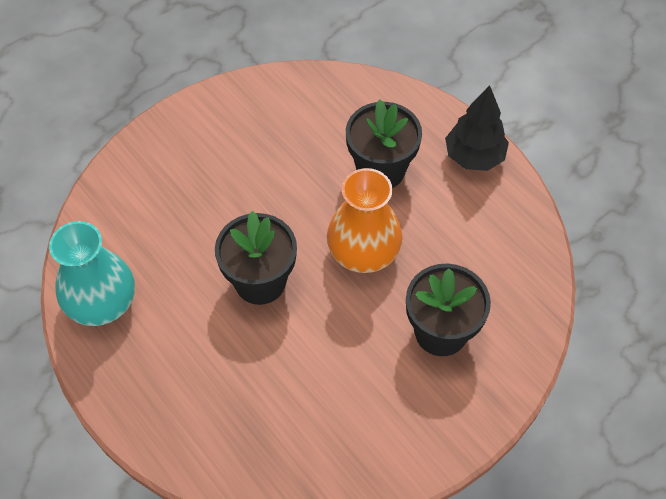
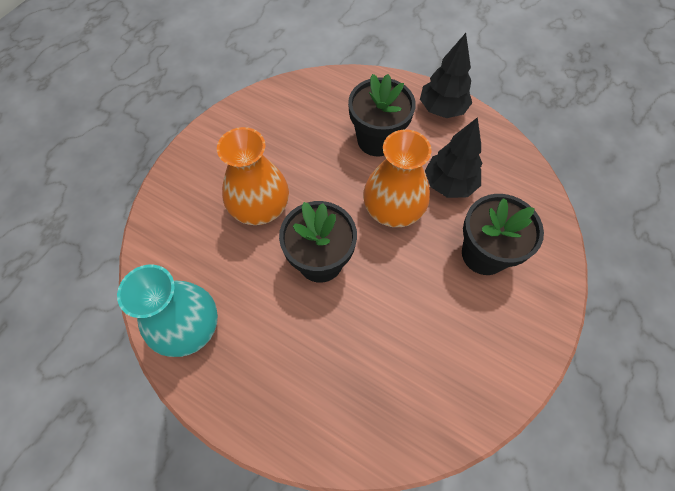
camera: 20 degrees left, 5 degrees up
none -> orange vase [217,127,289,225]
none -> black tree [425,117,483,198]

